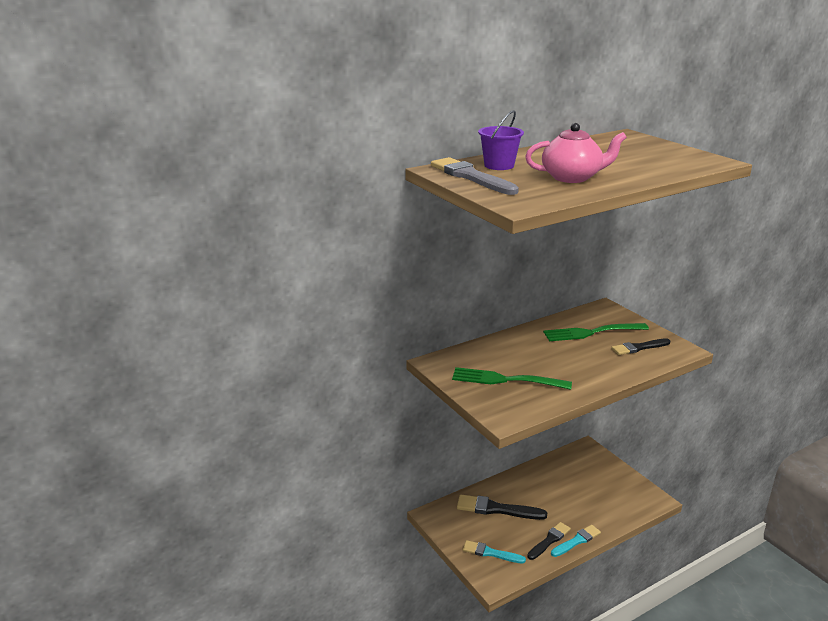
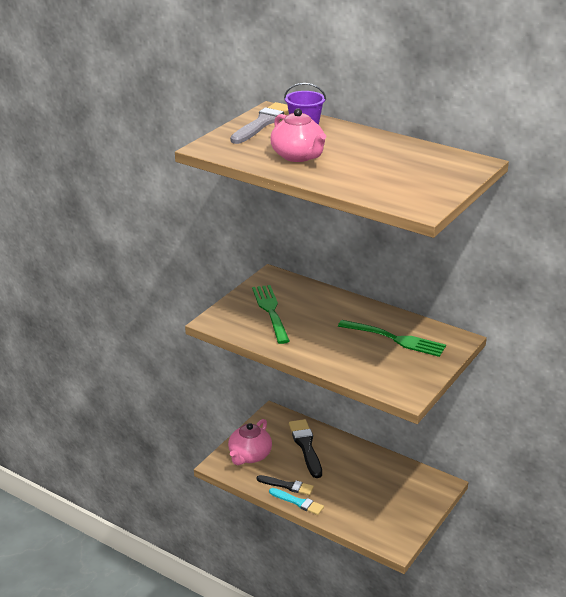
camera: 65 degrees right, 5 degrees up
turquoise brush [463,540,526,563] -> pink teapot [228,419,272,465]
green fork [543,323,649,341] -> green fork turned 150 degrees clockwise [338,320,446,357]
black brush [611,338,670,355] -> none

